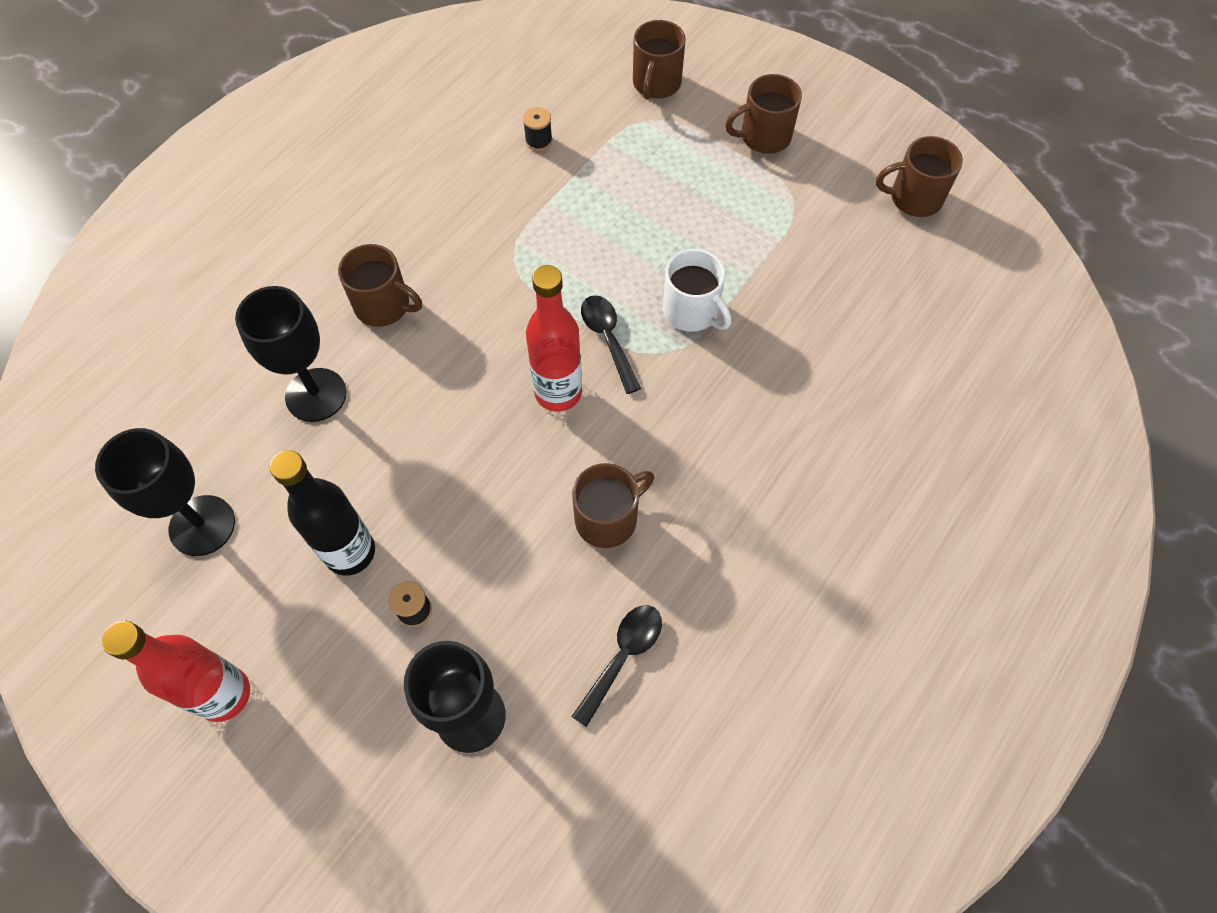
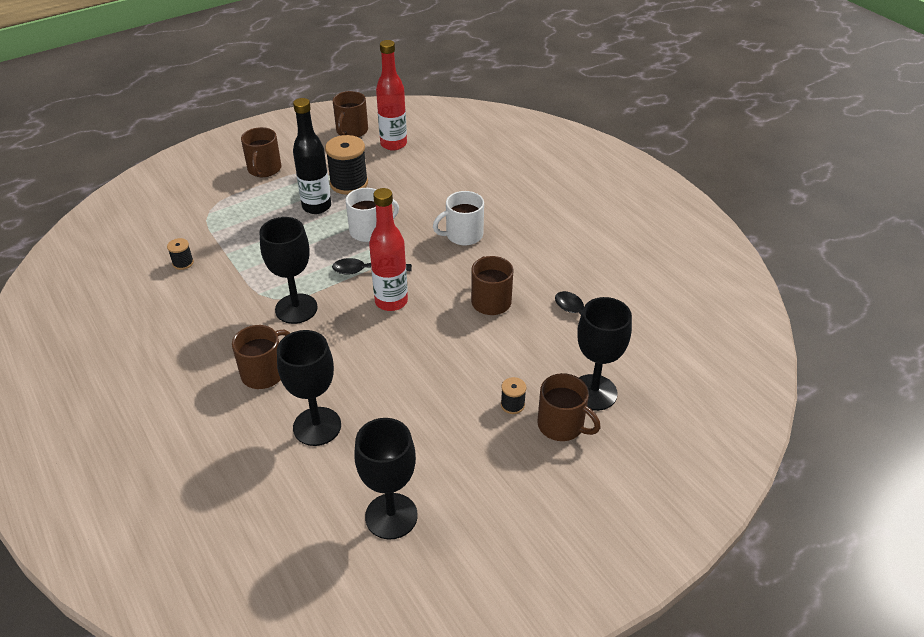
camera: 70 degrees left, 20 degrees down
red bottle [102,621,250,722] -> red bottle moved to [376,40,407,151]
black bottle [270,450,375,576] -> black bottle moved to [293,98,331,214]
brown mug [633,20,686,99] -> brown mug moved to [537,373,601,441]
none -> black goblet [259,217,318,324]
none -> black spool [325,135,368,195]
none -> white mug [433,191,484,246]

